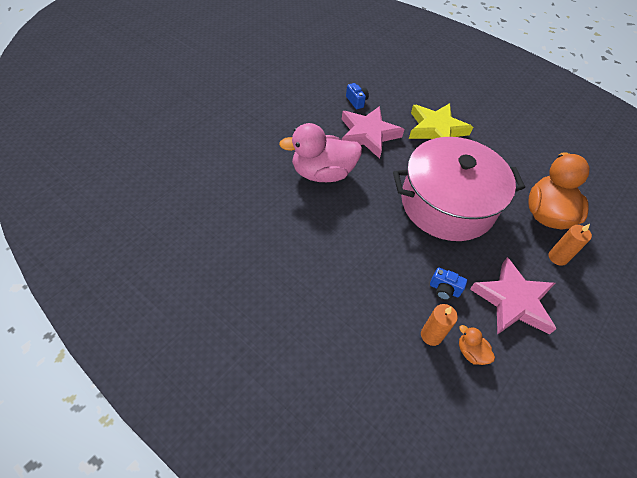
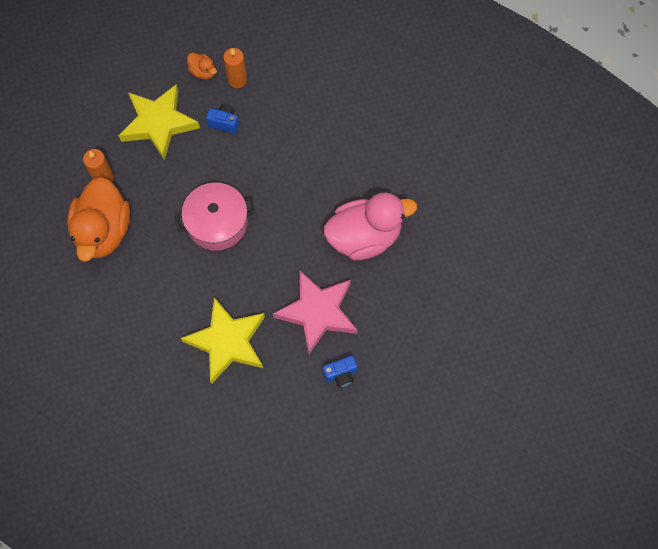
camera: 175 degrees right, 15 degrees up
blue camera [346,83,369,109] -> blue camera turned 75 degrees counterclockwise [323,356,357,388]
pink pot [393,137,525,241] -> pink pot [174,183,255,251], size x0.56
pink star [470,257,556,335] -> yellow star [118,84,200,160]

